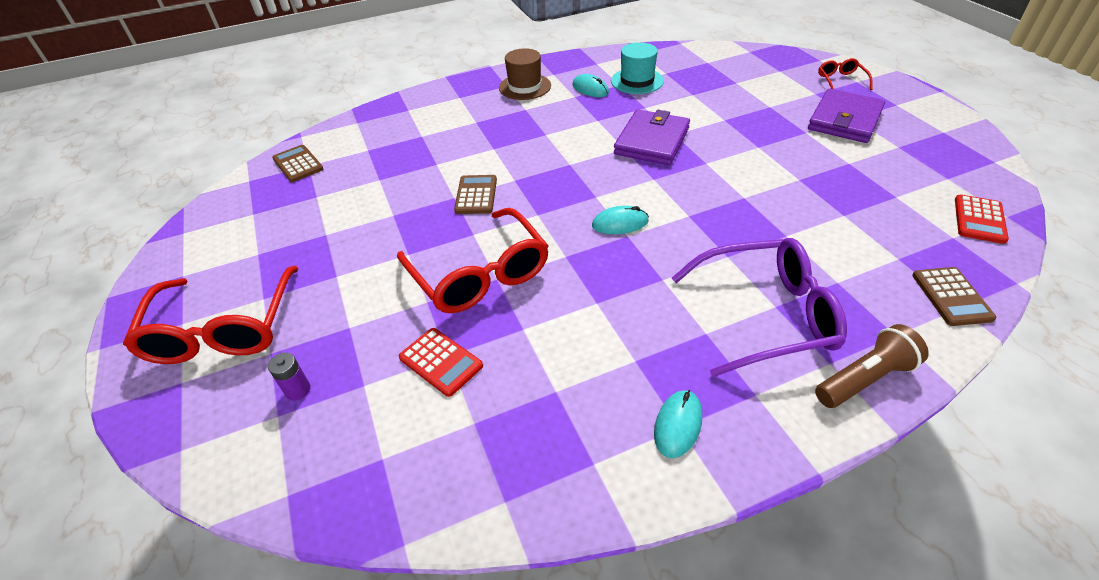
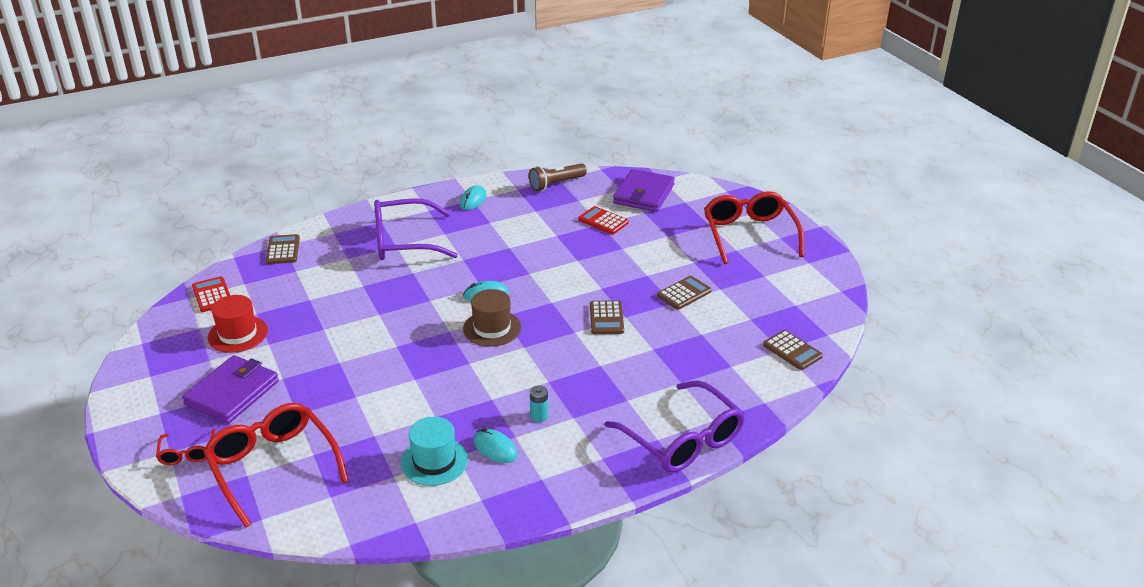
camera: 175 degrees right, 10 degrees down
purple battery [268,353,310,400] -> none
red glasses [397,208,549,313] -> red glasses moved to [203,403,349,528]
brown hat [499,48,551,100] -> brown hat moved to [463,289,521,347]
purple wallet [614,109,690,165] -> purple wallet moved to [613,169,675,212]
brown flashlight [815,324,929,408] -> brown flashlight moved to [529,163,587,191]
red calculator [955,194,1009,244] -> red calculator turned 45 degrees counterclockwise [192,276,230,312]
none -> red hat [208,295,268,353]
none -> turquoise battery [530,385,548,422]
none -> purple glasses [605,381,745,473]
none -> brown calculator [657,276,712,310]

